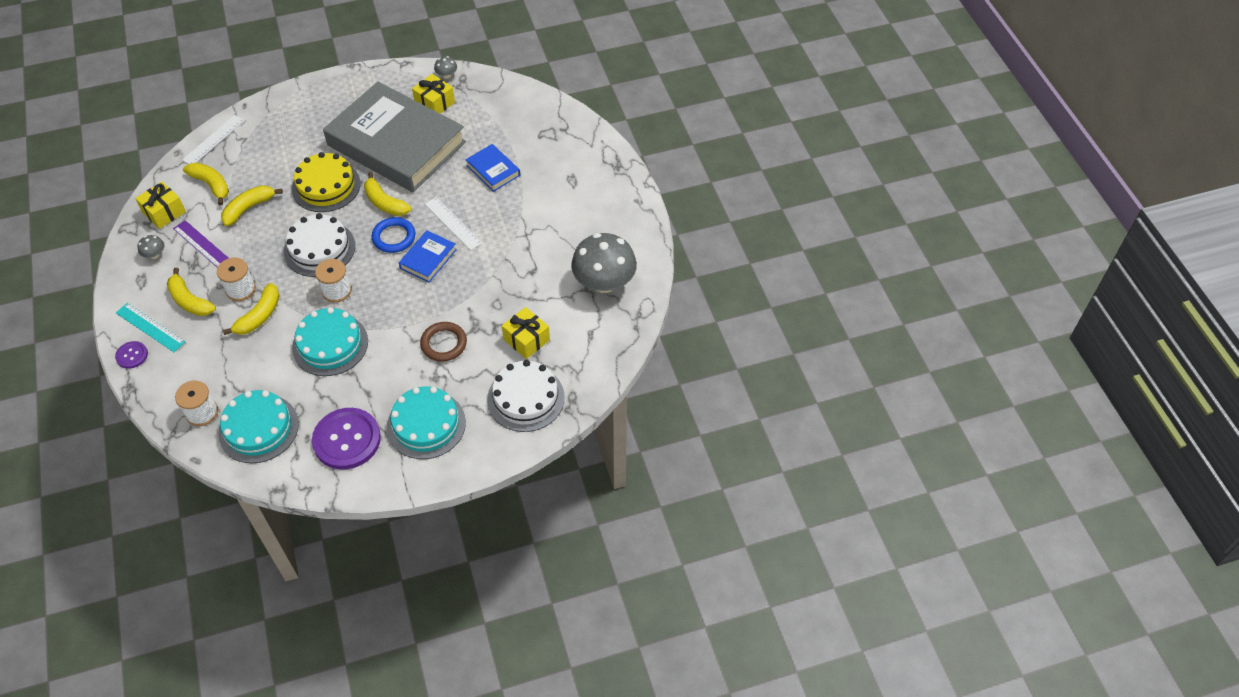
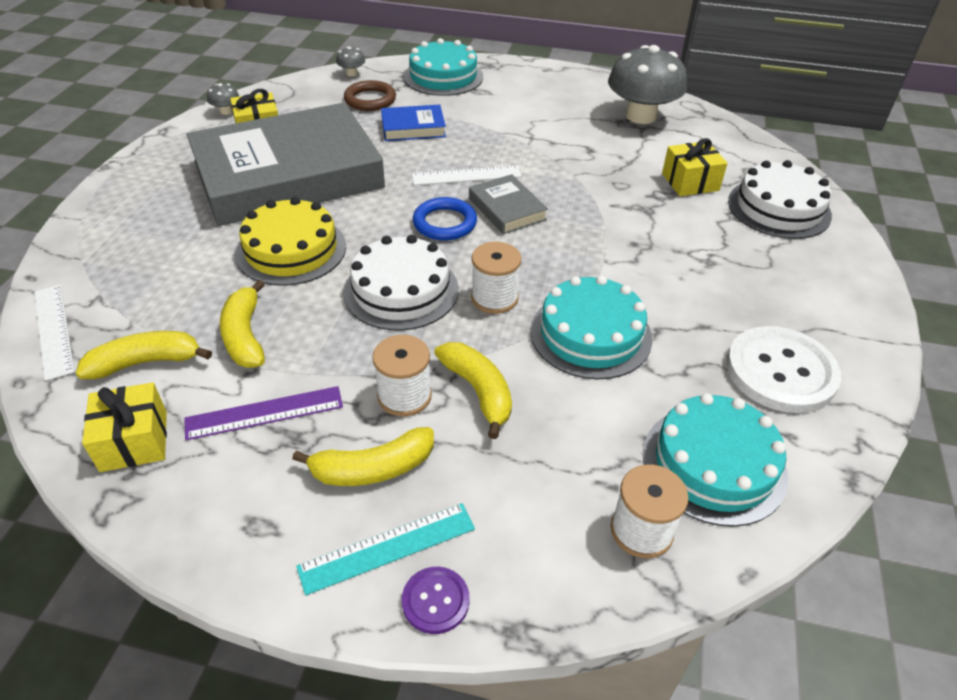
camera: 60 degrees left, 10 degrees down
grey mushroom [137,235,164,259] -> grey mushroom moved to [336,47,365,76]
purple button [312,408,381,470] -> white button [726,326,841,413]
yellow banana [364,172,411,216] -> none
turquoise cake [387,386,466,459] -> turquoise cake moved to [404,38,483,96]
blue book [399,230,457,283] -> grey book [469,174,548,234]
brown ring [420,322,467,362] -> brown ring moved to [344,80,396,111]

